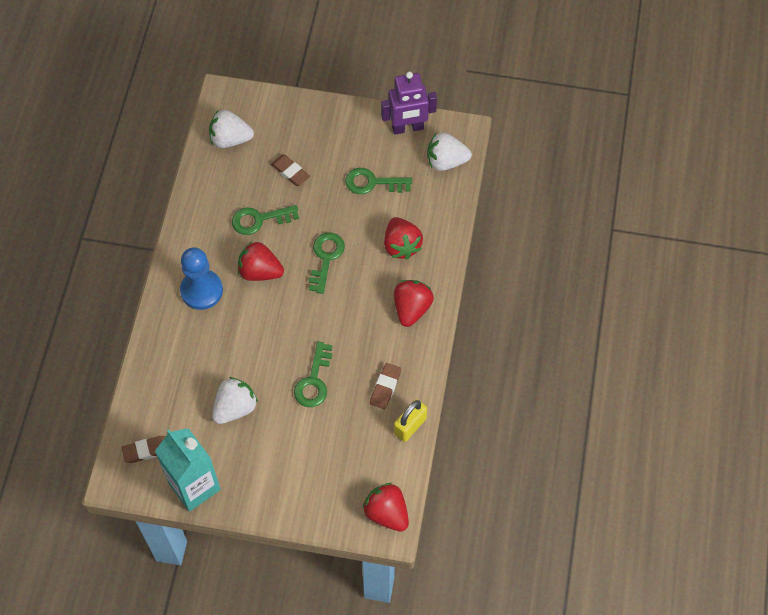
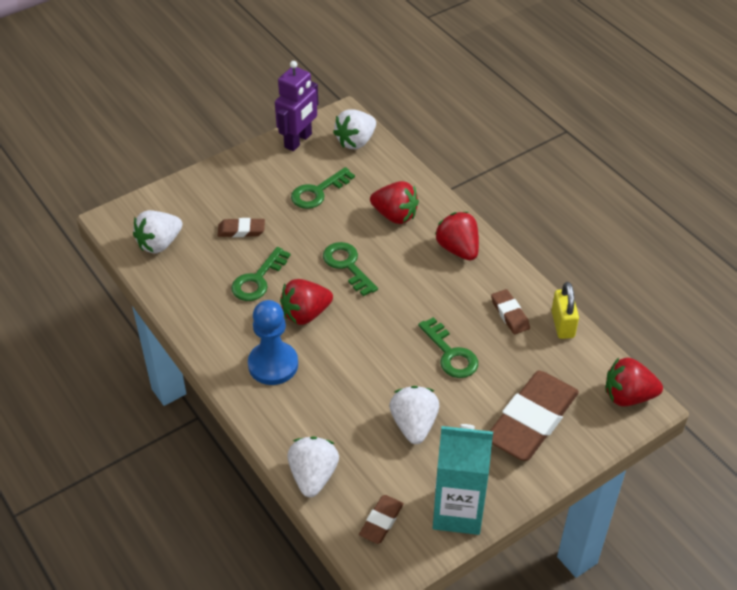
camera: 45 degrees left, 15 degrees down
none -> white strawberry [287,436,339,497]
none -> brown eraser [490,370,579,461]

